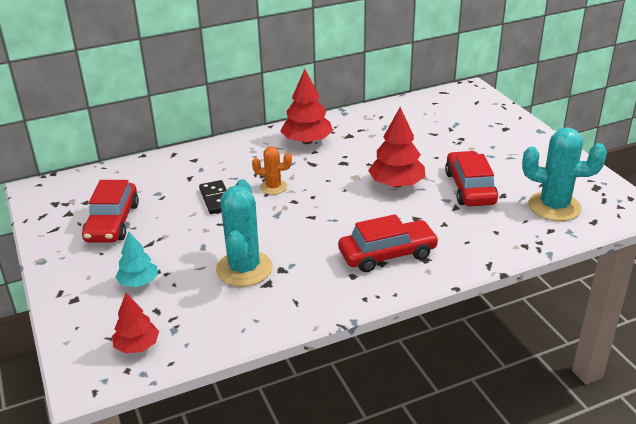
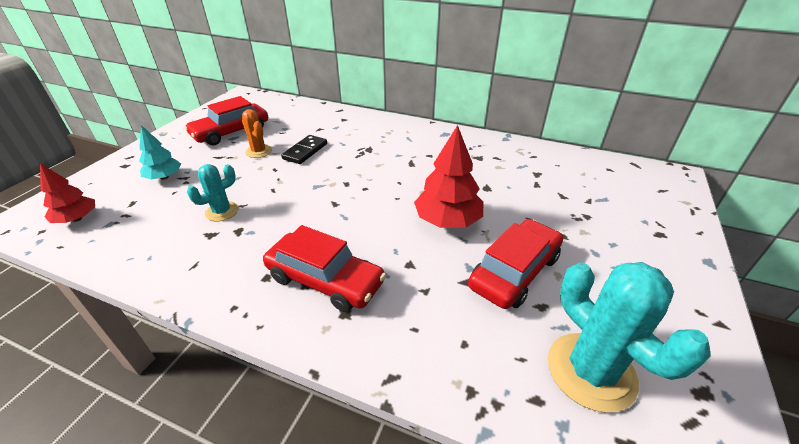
camera: 45 degrees right, 5 degrees up
turquoise cactus [216,179,273,287] -> turquoise cactus [187,164,238,222], size x0.55
orange cactus [252,146,292,195] -> orange cactus moved to [242,109,272,158]
red tree [281,69,333,144] -> none

